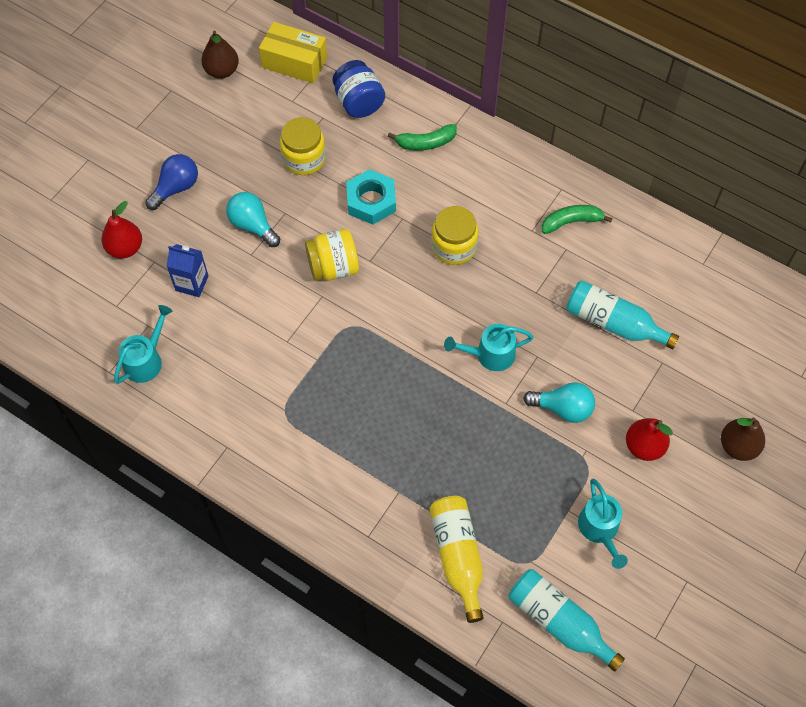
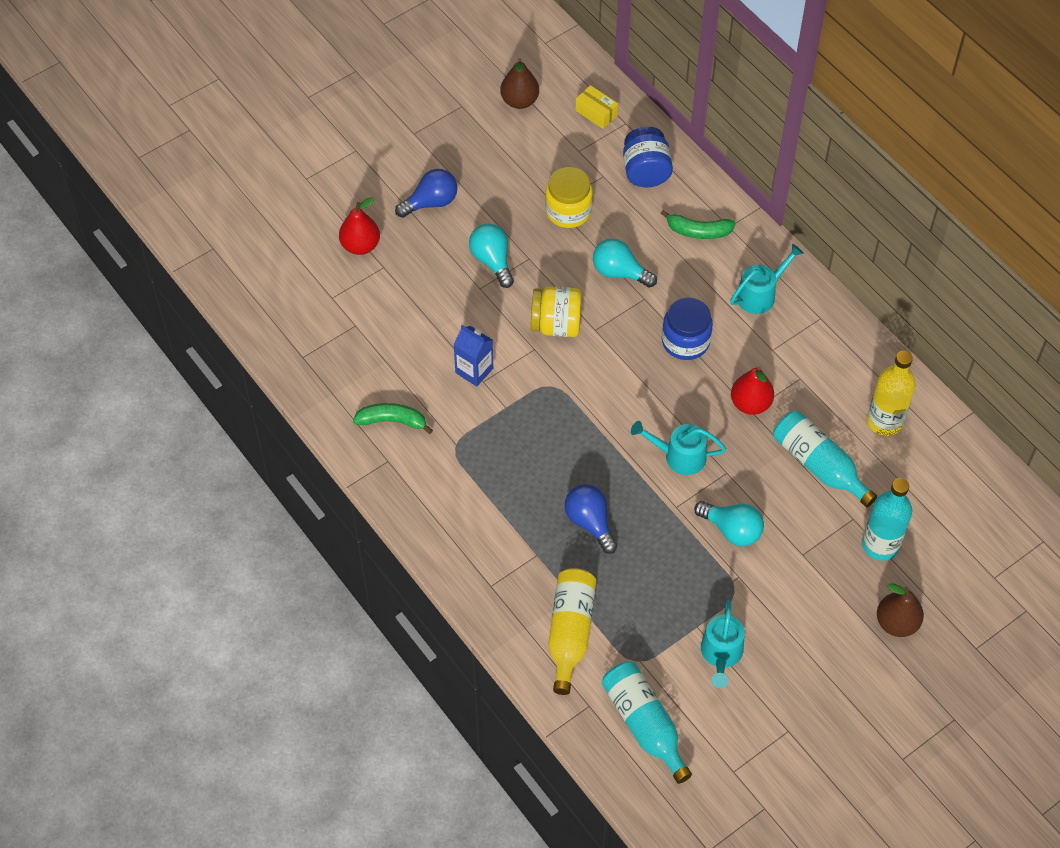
camera: 20 degrees right, 5 degrees down
turquoise watering can [114,305,173,384] -> turquoise watering can moved to [730,244,804,314]
blue carton [167,244,208,297] -> blue carton moved to [453,325,493,387]
yellow box [259,22,327,83] -> yellow box [575,85,618,129], size x0.60
turquoise nut [346,169,396,225] -> turquoise light bulb [593,238,657,288]
yellow jar [431,206,478,265] -> blue jar [662,297,713,360]
green banana [542,205,613,234] -> green banana moved to [353,403,433,434]
red pear [626,418,673,461] -> red pear moved to [731,366,774,415]
none -> blue light bulb [565,484,618,554]
none -> turquoise bottle [862,478,912,561]
none -> yellow bottle [867,351,916,436]

